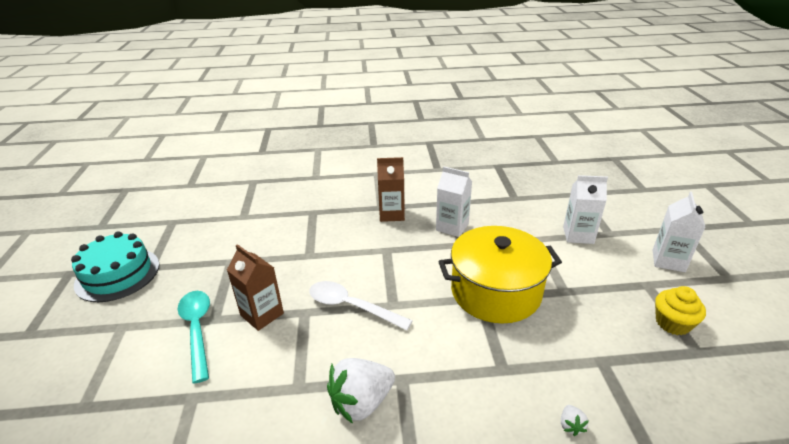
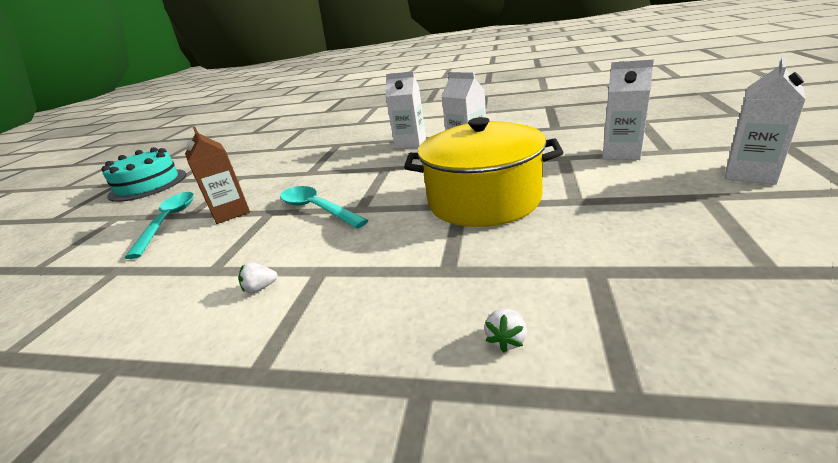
camera: 20 degrees right, 5 degrees down
white spoon [309,281,413,330] -> turquoise spoon [280,186,368,229]
white strawberry [327,358,395,424] -> white strawberry [238,262,278,293], size x0.42
brown carton [377,157,405,222] -> white carton [385,71,426,149]
yellow cupcake [655,286,706,335] -> none

